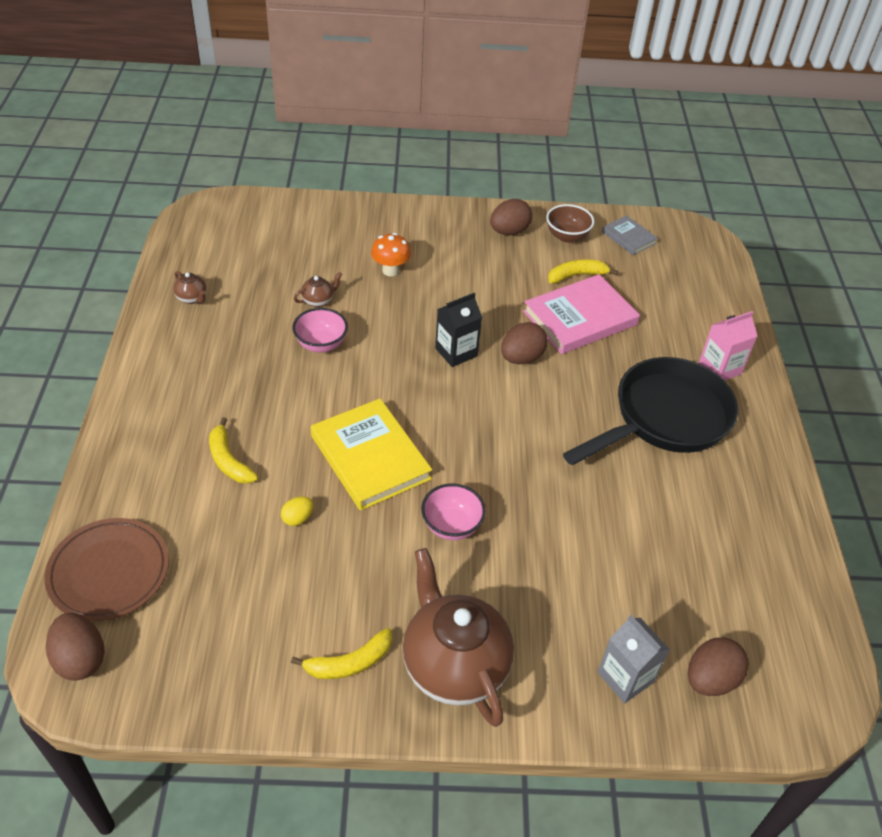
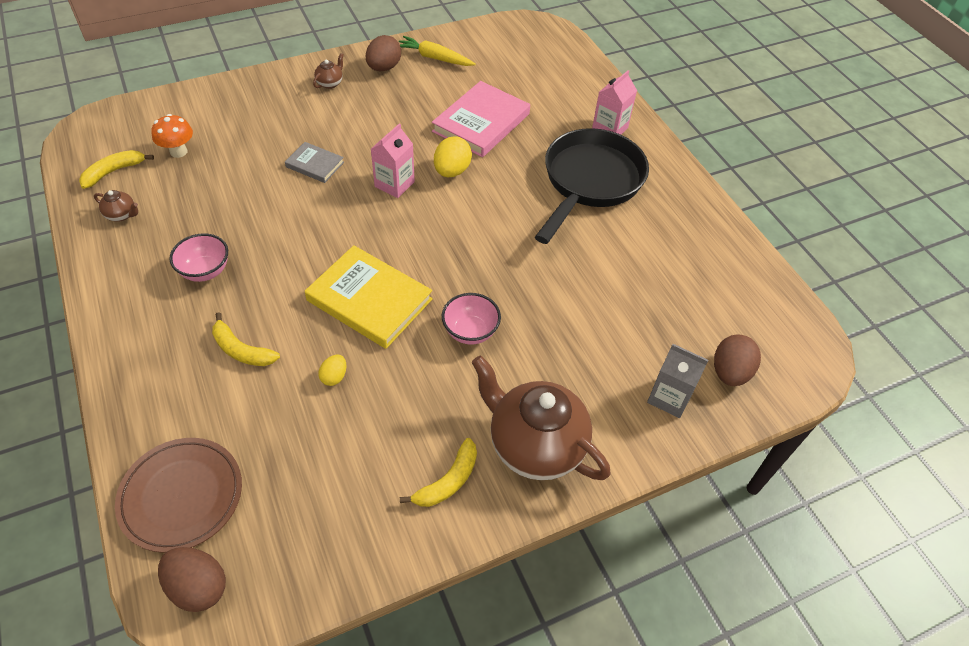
camera: 25 degrees left, 5 degrees up
pink bowl [292,308,348,353] -> pink bowl moved to [169,233,228,282]
brown teapot [294,272,342,307] -> brown teapot moved to [313,53,344,89]
orange mushroom [371,233,411,276] -> orange mushroom moved to [152,114,193,158]
black carton [435,293,482,367] -> pink carton [371,123,415,198]
brown egg [501,322,548,364] -> yellow egg [434,136,472,177]
brown bowl [546,204,594,243] -> yellow carrot [399,36,476,66]
yellow banana [548,259,618,284] -> yellow banana moved to [79,150,154,189]
grey book [602,215,658,255] -> grey book moved to [285,142,344,183]

